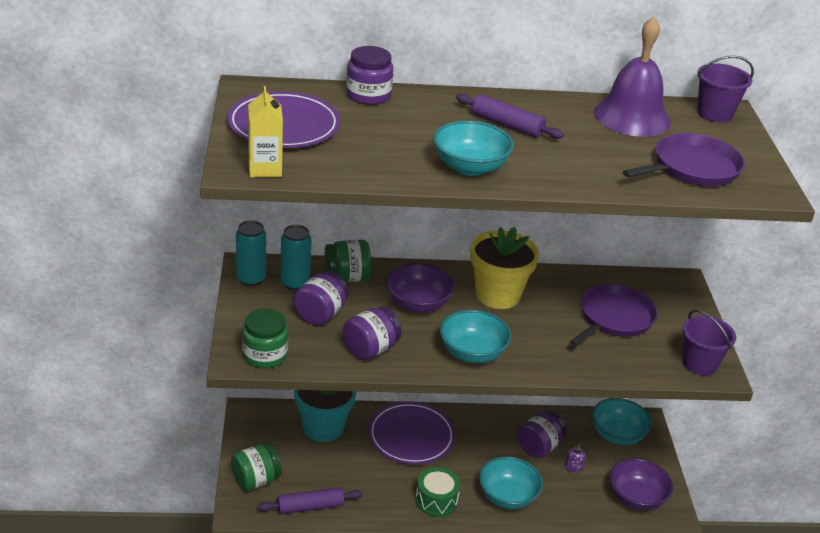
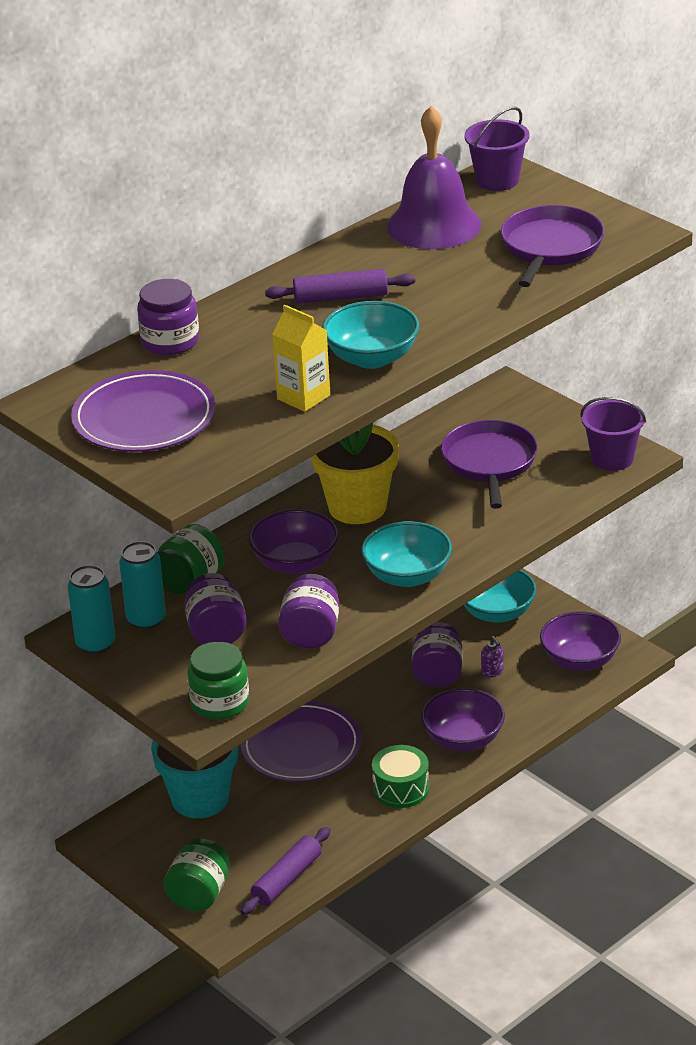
camera: 35 degrees left, 0 degrees up
yellow carton [248,86,283,177] -> yellow carton moved to [272,305,330,412]
turquoise bowl [479,457,543,509] -> purple bowl [421,688,505,751]

